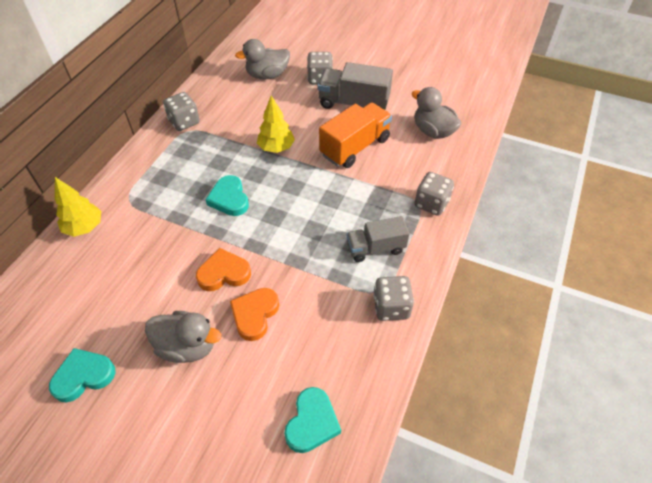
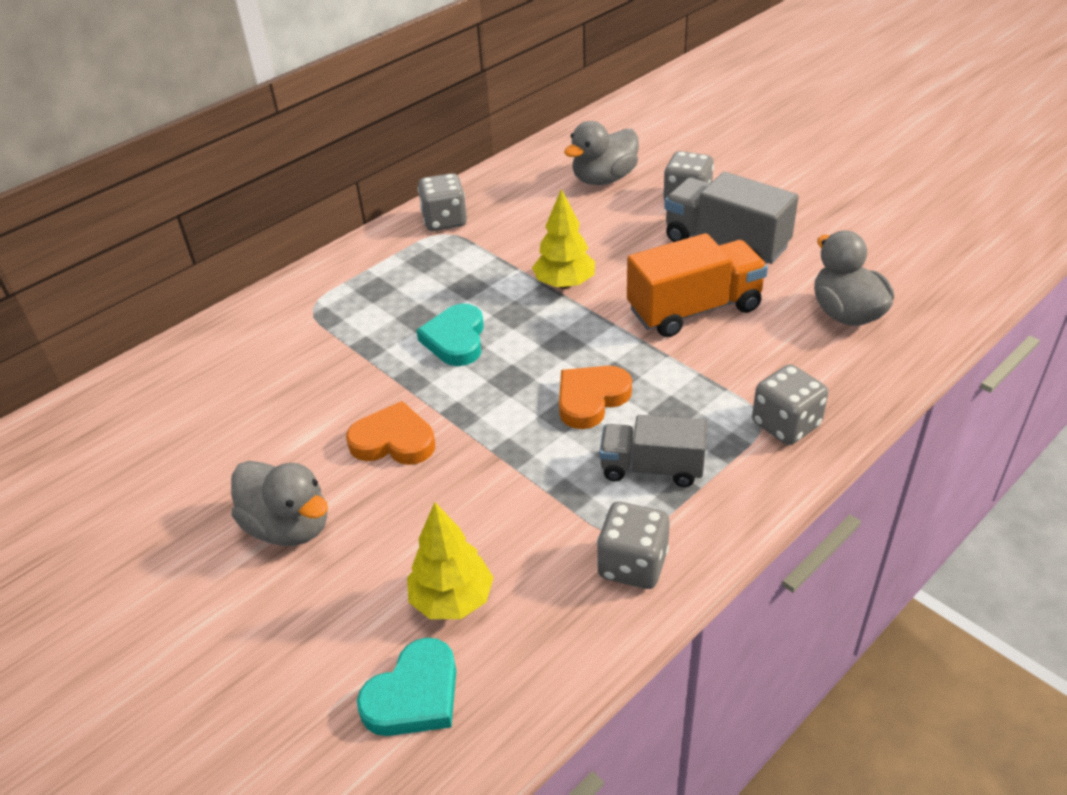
camera: 25 degrees right, 10 degrees down
turquoise heart [49,348,115,403] -> none
yellow tree [55,177,101,237] -> yellow tree moved to [407,502,494,619]
orange heart [230,288,279,341] -> orange heart moved to [559,366,632,429]
grey duck [235,39,290,79] -> grey duck turned 45 degrees counterclockwise [564,121,639,185]

